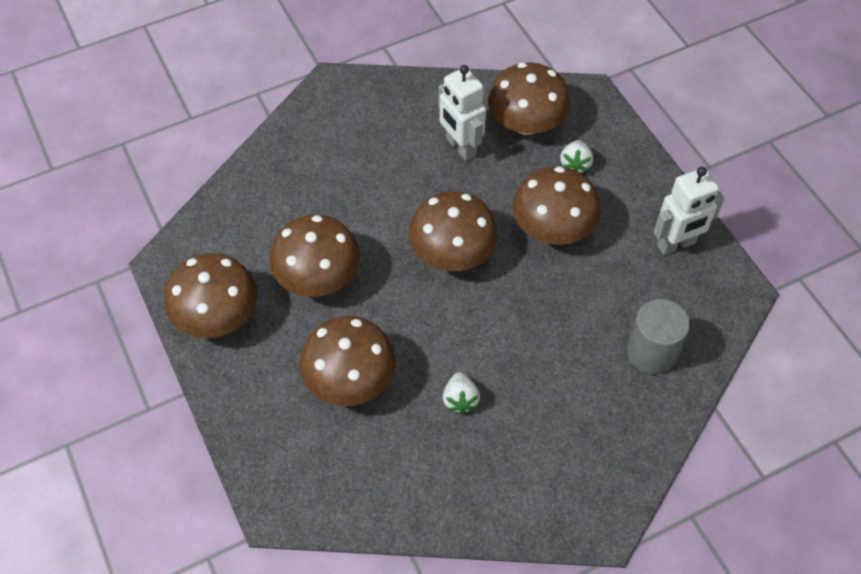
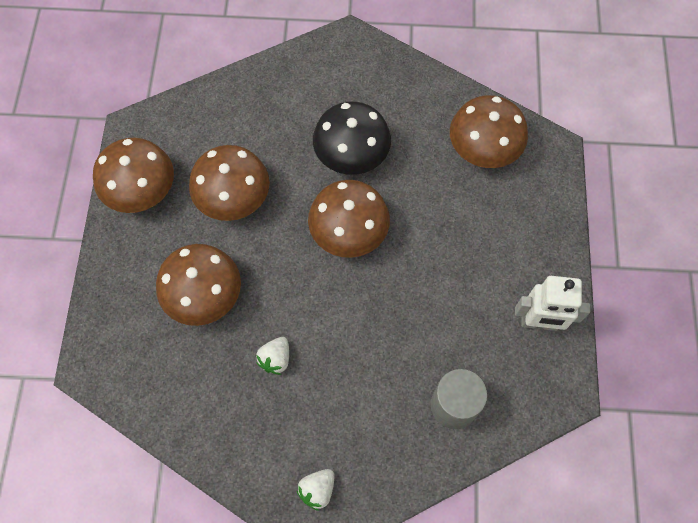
camera: 30 degrees right, 10 degrees up
white robot [438,65,486,161] -> none
brown mushroom [512,166,600,245] -> none
white strawberry [560,140,593,173] -> white strawberry moved to [297,469,335,511]
none -> black mushroom [313,101,391,175]

